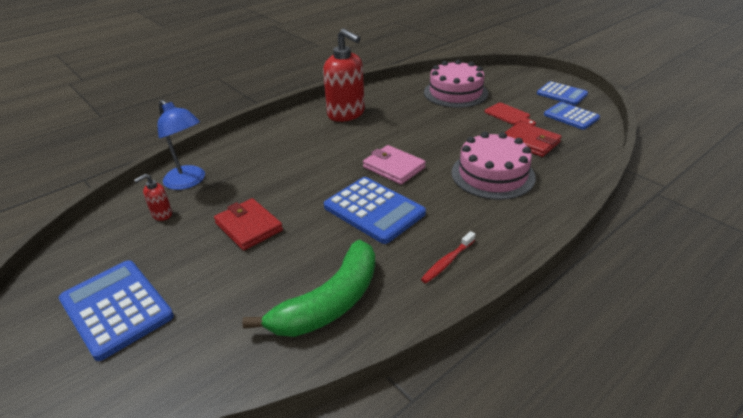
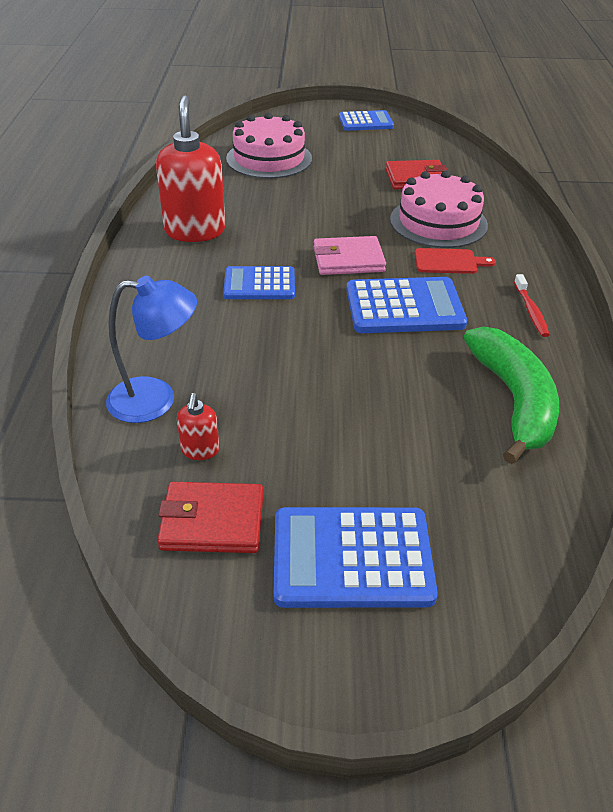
camera: 50 degrees left, 5 degrees up
red wallet [214,198,283,251] -> red wallet moved to [157,482,263,553]
red soap dispenser [323,29,365,122] -> red soap dispenser turned 90 degrees counterclockwise [156,96,226,242]
red cutting board [484,103,536,126] -> red cutting board moved to [414,248,496,274]
blue calculator [544,102,600,130] -> blue calculator moved to [223,266,295,299]

